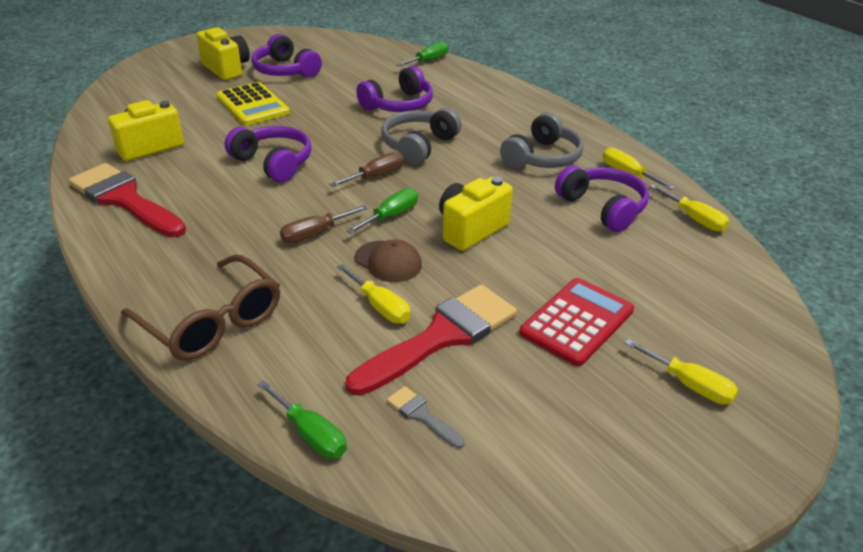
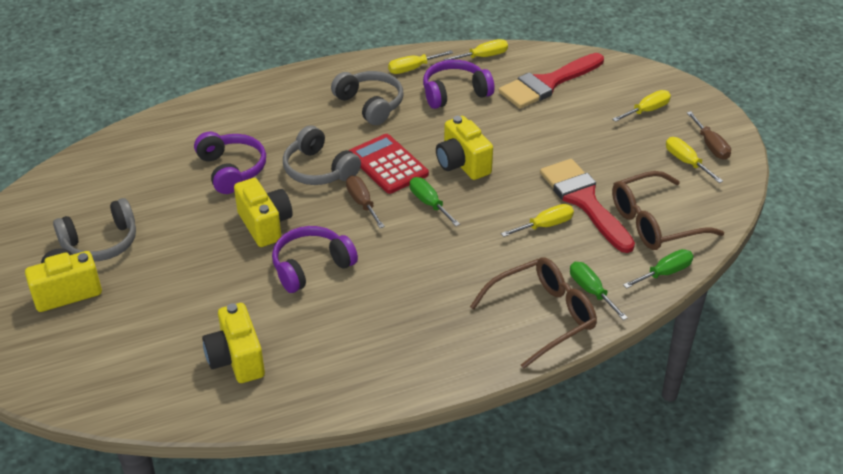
camera: 75 degrees left, 5 degrees up
red brush [69,163,186,237] -> red brush moved to [499,53,604,109]
yellow calculator [217,82,290,125] -> none
purple headphones [251,34,322,78] -> grey headphones [53,198,136,261]
brown screwdriver [280,205,368,244] -> brown screwdriver moved to [687,111,731,160]
brown cap [355,240,422,282] -> none
grey brush [387,386,465,448] -> brown glasses [612,171,724,250]
green screwdriver [397,42,449,67] -> green screwdriver moved to [570,262,628,320]
red calculator [519,278,634,366] -> red calculator moved to [348,134,429,194]
none -> yellow camera [234,178,293,247]
none -> yellow screwdriver [666,137,723,183]

